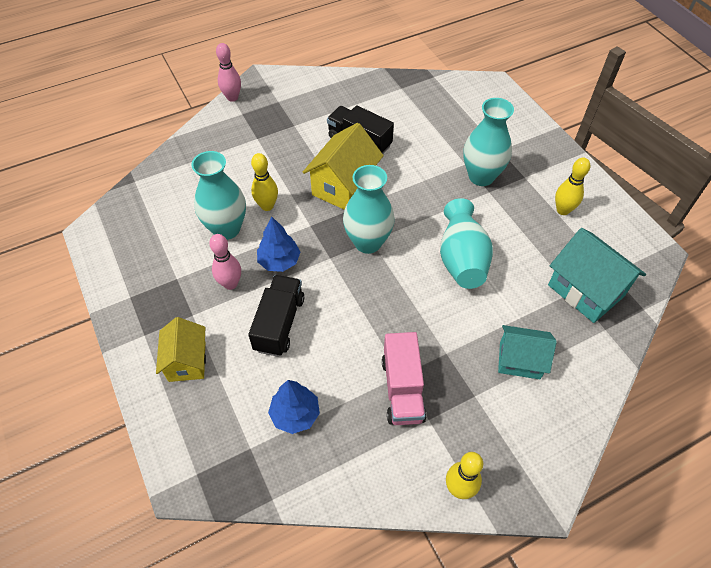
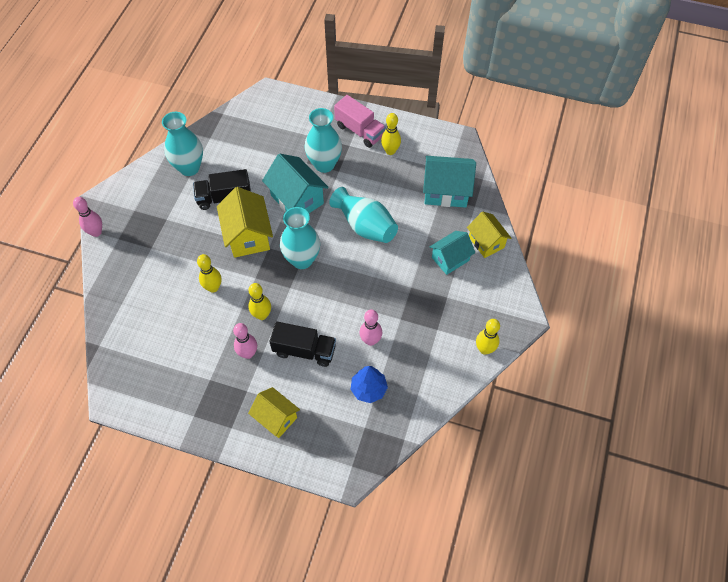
camera: 45 degrees left, 5 degrees up
turquoise vase [191,151,246,240] -> turquoise vase moved to [162,112,203,176]
black truck [248,275,305,357] -> black truck turned 135 degrees clockwise [269,321,336,367]
blue tree [257,217,300,272] -> yellow bowling pin [248,283,271,320]
pink truck [382,332,426,425] -> pink truck moved to [334,95,386,148]
none -> turquoise house [262,153,328,213]
none -> pink bowling pin [359,309,382,346]
none -> yellow house [467,212,511,258]

